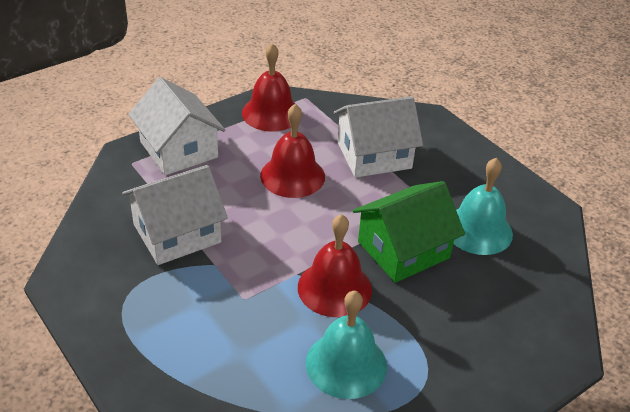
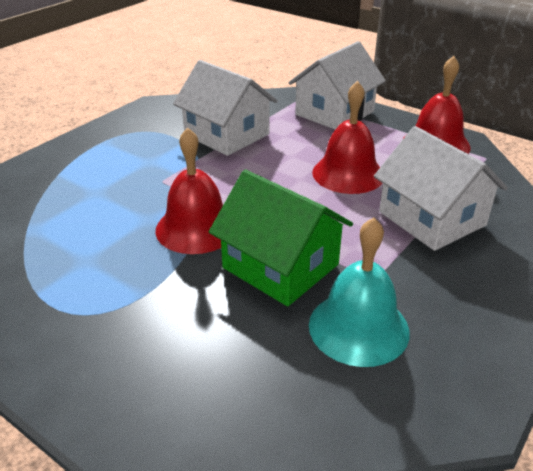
camera: 75 degrees right, 5 degrees down
turquoise bell [306,291,387,399] -> none

